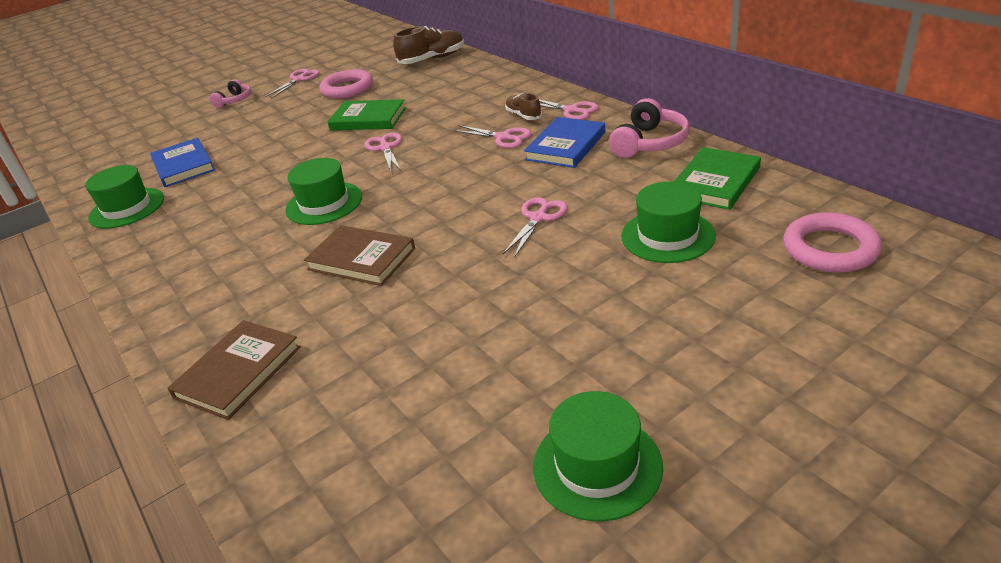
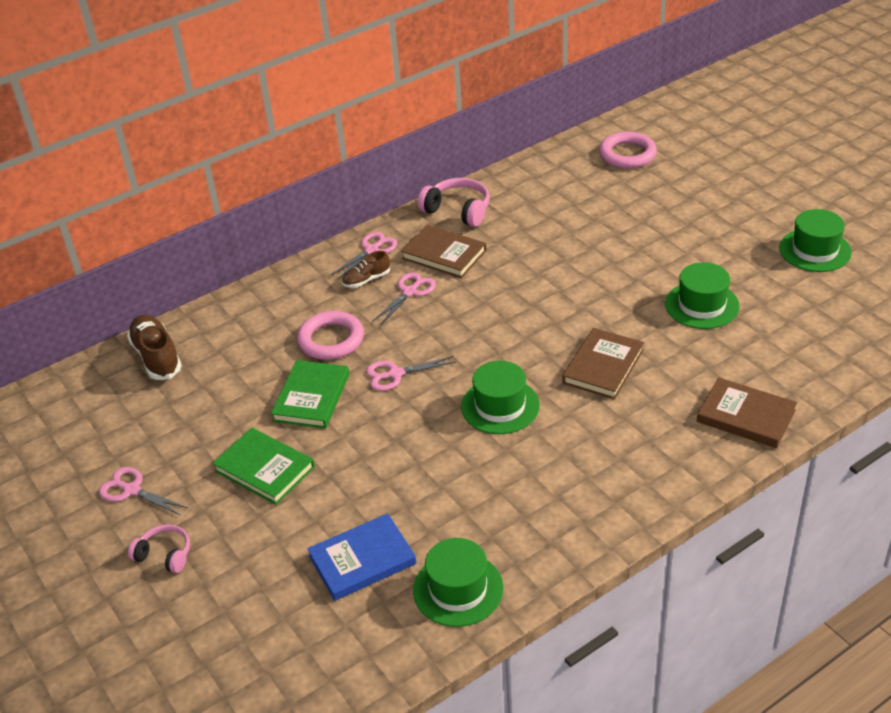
camera: 90 degrees left, 5 degrees up
pink ring [320,69,373,99] -> pink ring moved to [297,311,364,360]
pink scissors [503,197,568,258] -> none
blue book [524,117,605,168] -> brown book [401,225,486,278]
green hat [621,181,716,263] -> green hat moved to [665,262,740,329]
green book [674,147,761,210] -> green book moved to [212,428,315,505]

